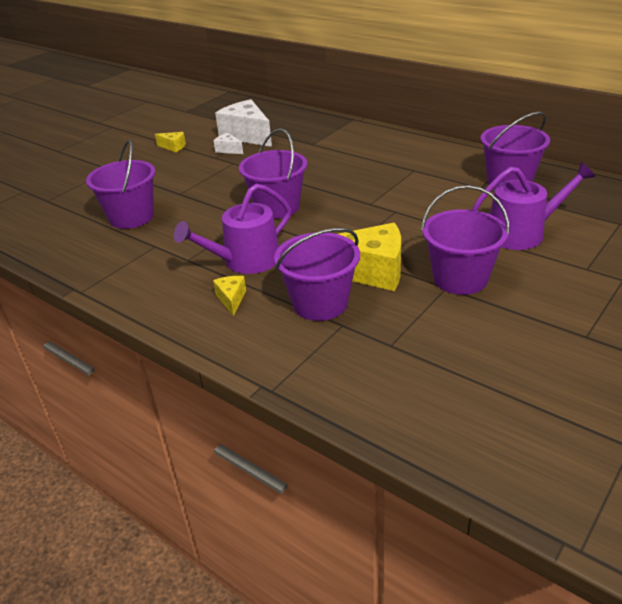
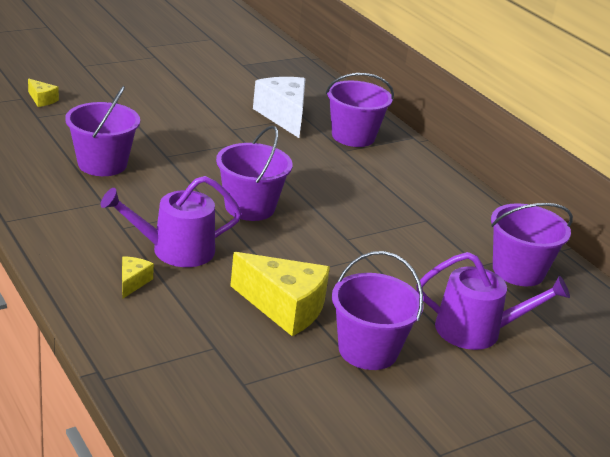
camera: 15 degrees right, 5 degrees down
yellow cheese [155,132,186,152] -> yellow cheese moved to [28,78,59,107]
white cheese [214,133,243,154] -> none
purple bucket [274,228,360,321] -> purple bucket moved to [326,73,394,147]

